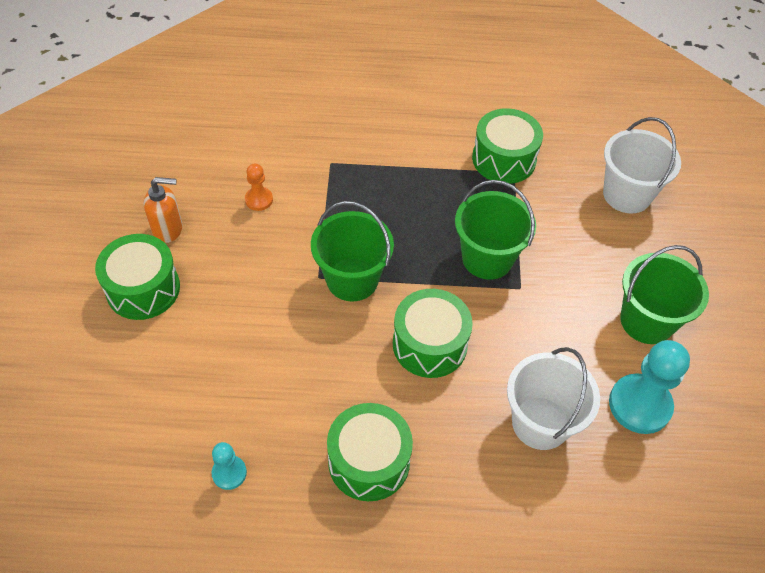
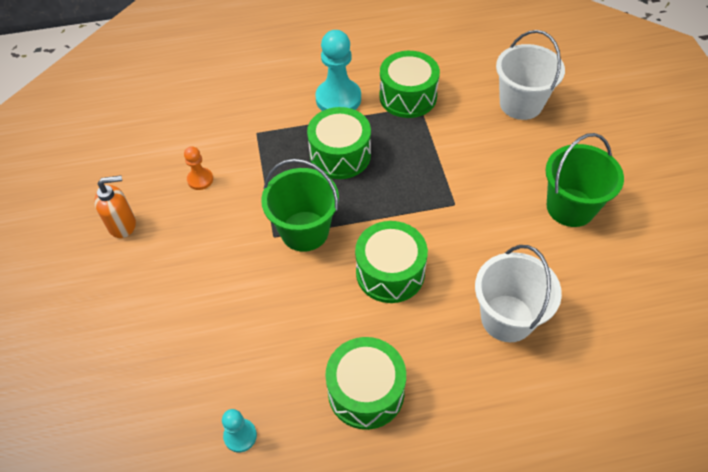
camera: 10 degrees left, 0 degrees up
green drum [95,234,180,320] -> green drum moved to [307,107,371,179]
green bucket [455,180,536,280] -> none
turquoise pawn [609,340,690,434] -> turquoise pawn moved to [315,30,361,111]

